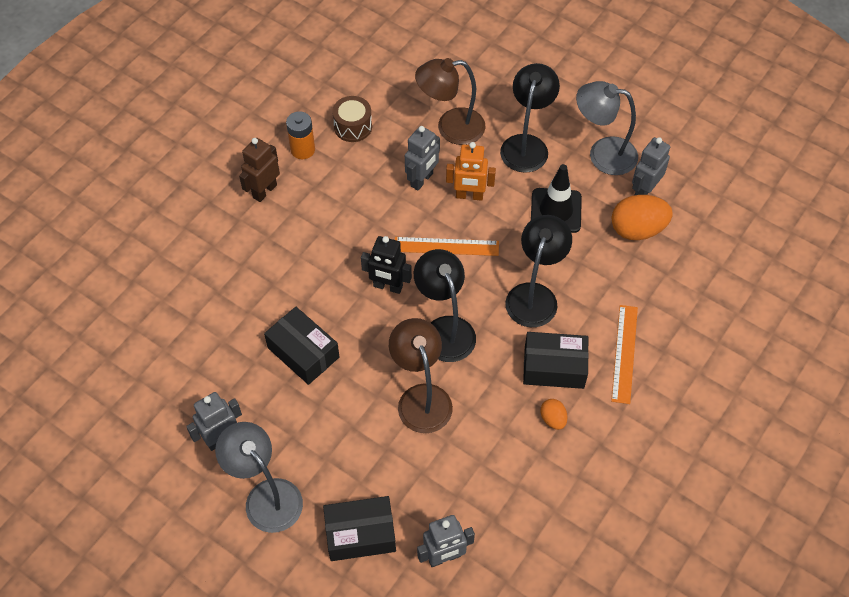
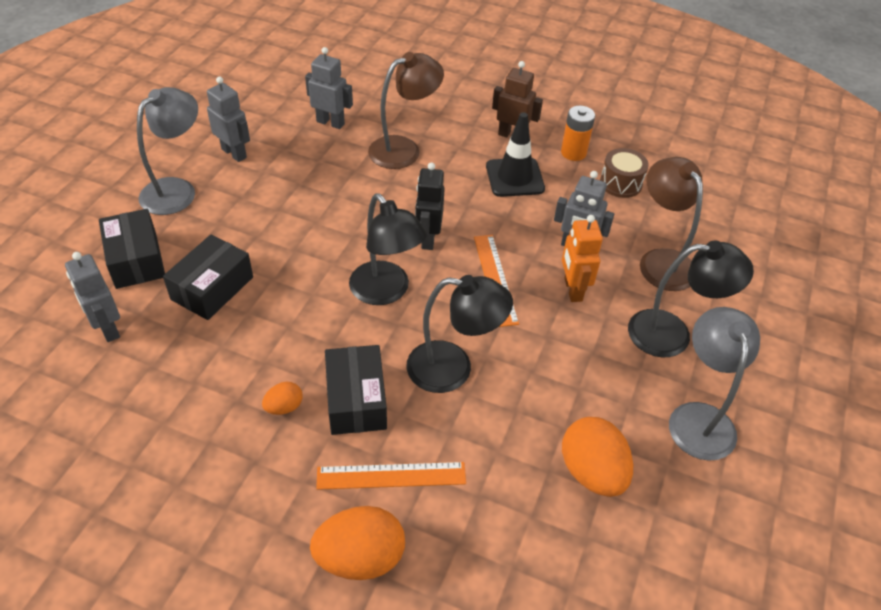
camera: 75 degrees right, 10 degrees down
black box [264,307,339,385] -> black box moved to [163,234,253,320]
brown lamp [389,318,453,433] -> brown lamp moved to [368,52,444,169]
black lamp [414,249,476,362] -> black lamp turned 90 degrees clockwise [349,193,427,305]
black traffic cone [531,164,582,233] -> black traffic cone moved to [486,112,545,197]
grey robot [632,137,670,196] -> grey robot moved to [305,47,353,129]
none -> orange egg [310,506,405,580]

